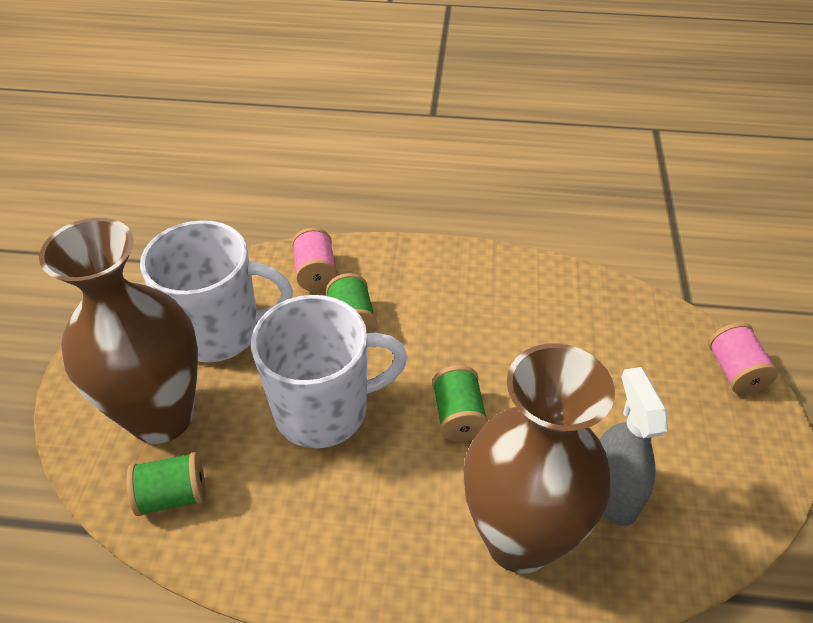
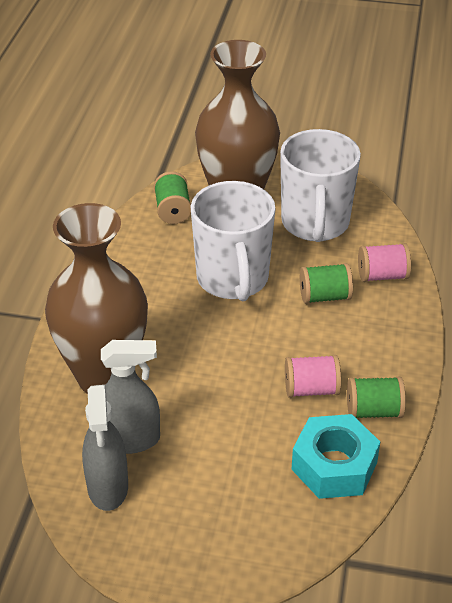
camera: 95 degrees right, 5 degrees down
green spool [432,365,488,442] -> green spool moved to [347,376,406,418]
pink spool [708,322,778,395] -> pink spool moved to [285,355,341,398]
none -> grey spray bottle [82,385,128,511]
none -> turquoise nut [291,414,380,499]

